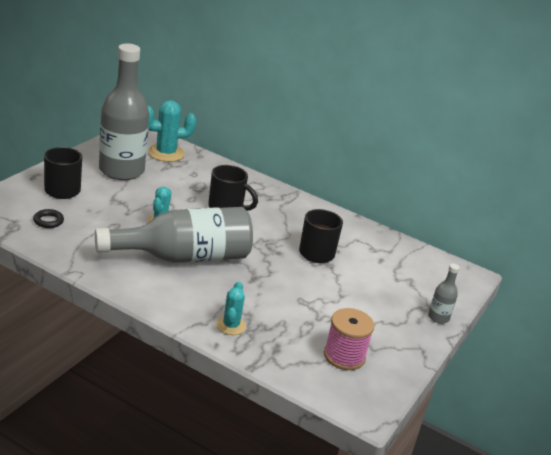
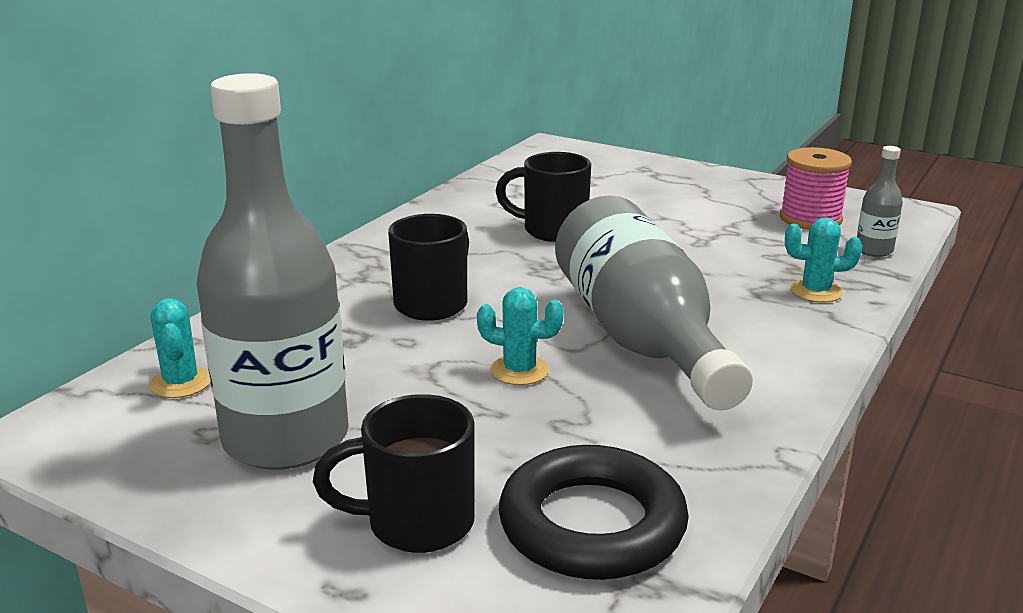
camera: 85 degrees left, 5 degrees down
black ring [33,209,64,228] -> black ring [499,445,689,580], size x2.26
turquoise cactus [147,100,196,162] -> turquoise cactus [149,298,210,398], size x0.61
grey bottle [428,264,460,324] -> grey bottle moved to [857,146,903,257]

